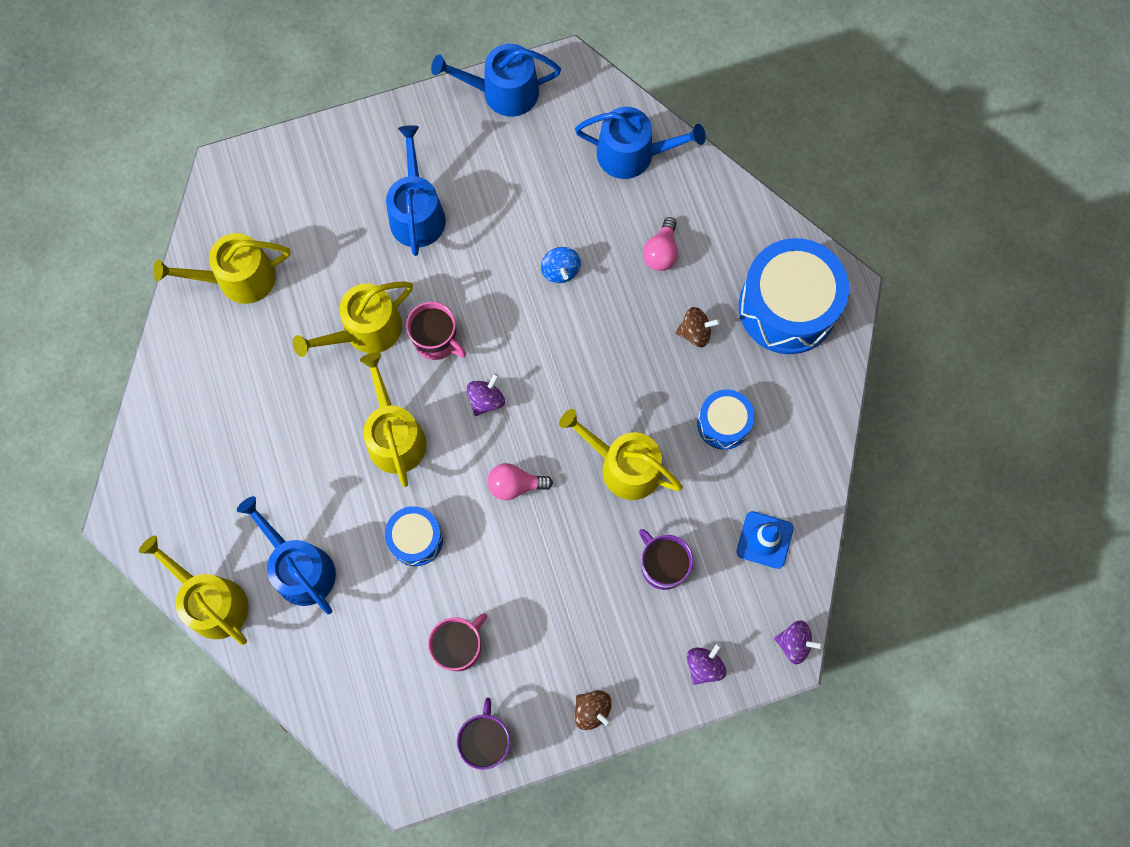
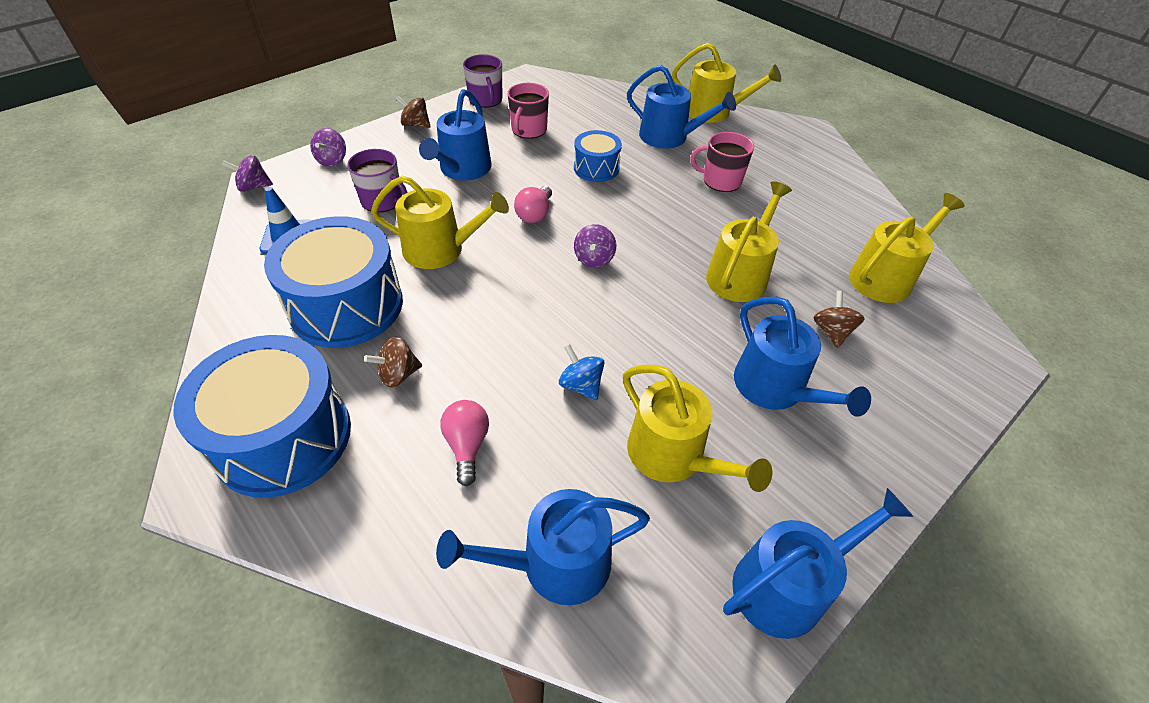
camera: 155 degrees right, 25 degrees down
yellow watering can [360,352,427,487] -> yellow watering can moved to [623,365,772,492]
pink mug [406,302,466,360] -> pink mug moved to [690,132,754,192]
pink light bulb [488,463,553,500] -> pink light bulb turned 135 degrees clockwise [514,186,552,223]
blue drum [697,390,755,450] -> blue drum [264,216,403,348], size x1.90
none -> blue watering can [419,89,492,180]
none -> brown spinning top [814,291,865,348]

